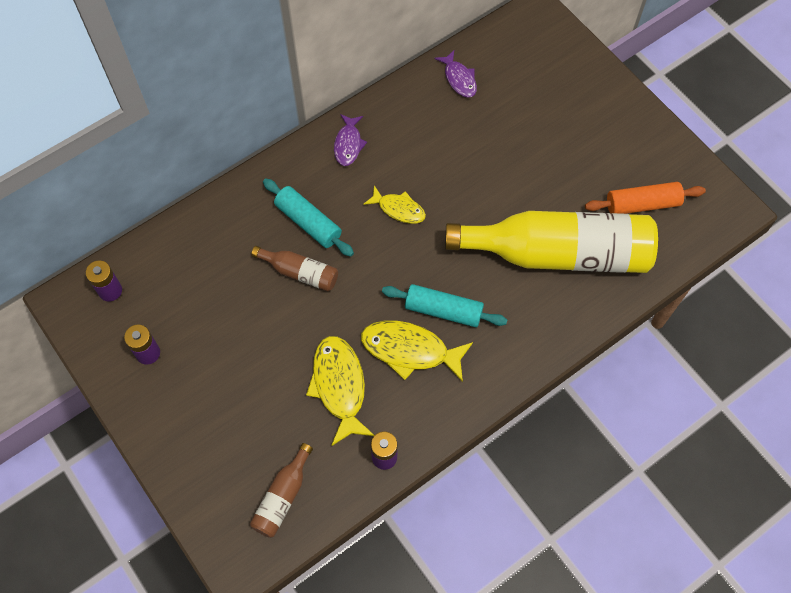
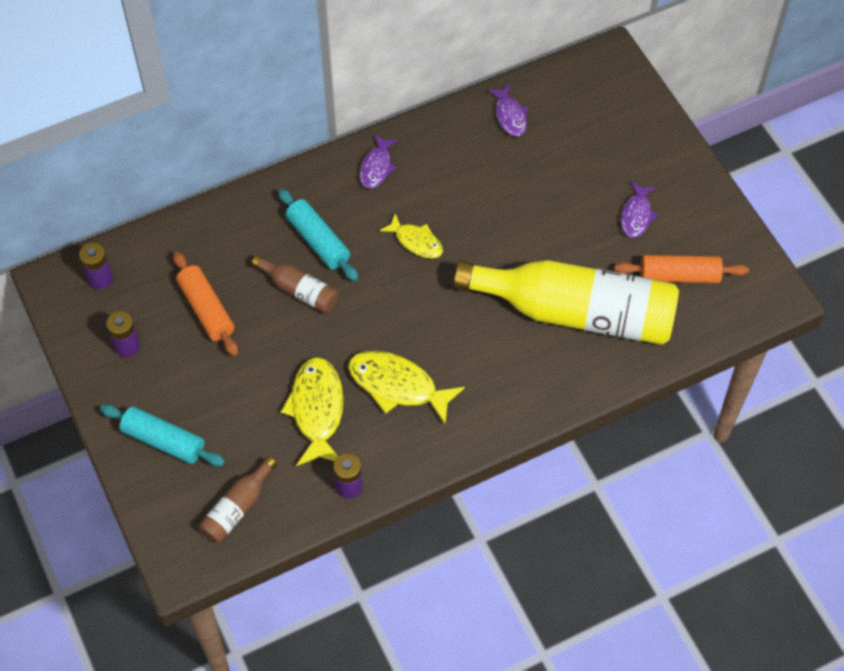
camera: 10 degrees right, 5 degrees down
turquoise rolling pin [382,284,507,327] -> turquoise rolling pin moved to [100,404,225,466]
none -> orange rolling pin [173,251,238,356]
none -> purple fish [621,181,658,238]

